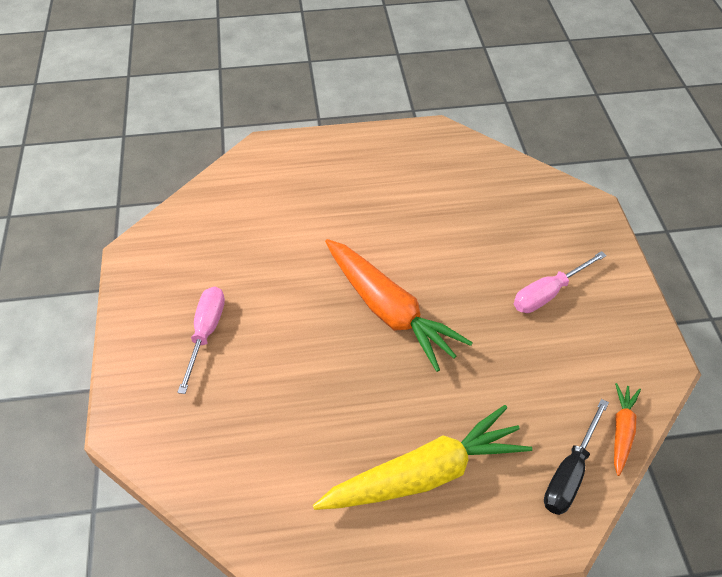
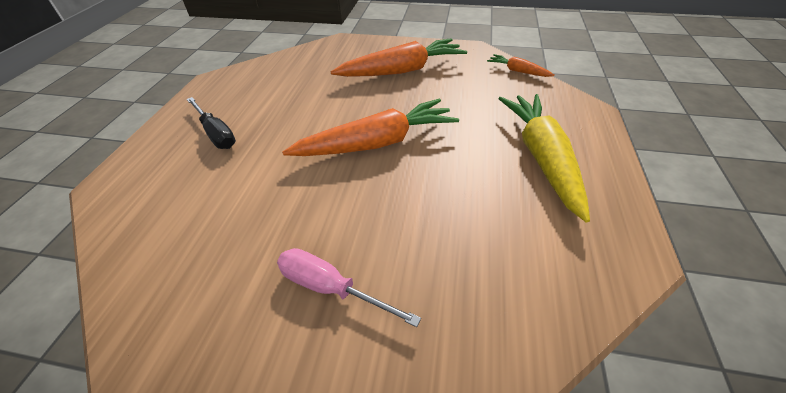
camera: 70 degrees left, 5 degrees down
pink screwdriver [514,251,607,313] -> orange carrot [331,38,467,77]
black screwdriver [544,399,609,515] -> black screwdriver moved to [187,97,236,149]

